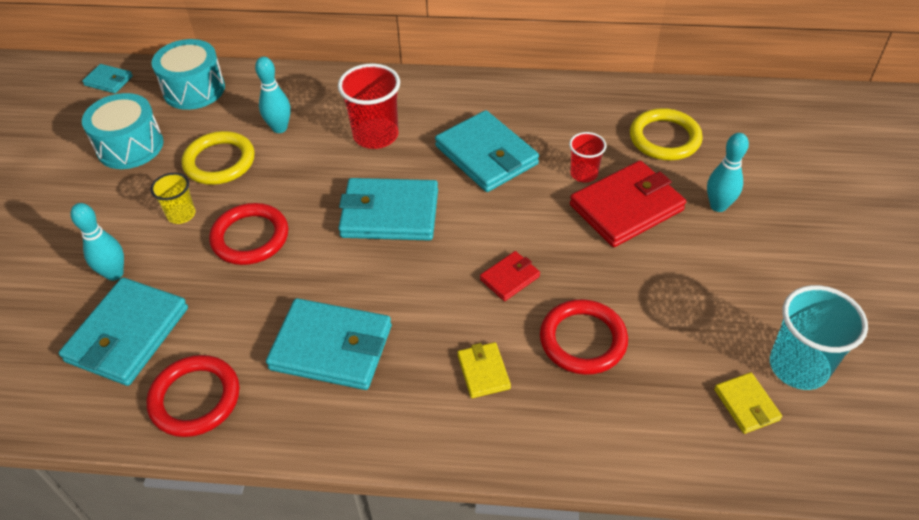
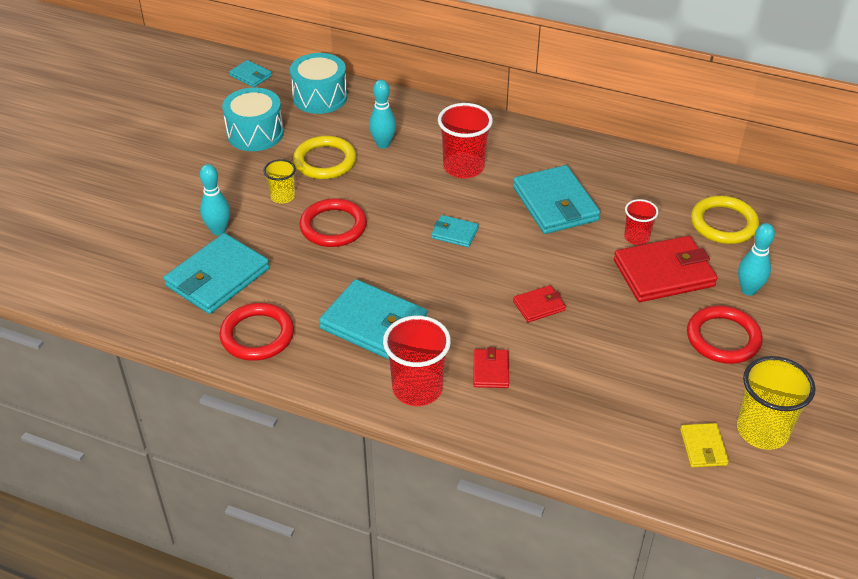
camera: 15 degrees right, 5 degrees down
turquoise wallet [338,178,438,241] -> turquoise wallet [431,215,479,247], size x0.50
yellow wallet [457,342,511,398] -> red wallet [473,347,509,388]
red ring [540,299,628,375] -> red ring moved to [687,306,763,364]
turquoise cup [770,285,868,390] -> yellow cup [737,356,816,450]
none -> red cup [383,316,451,406]

